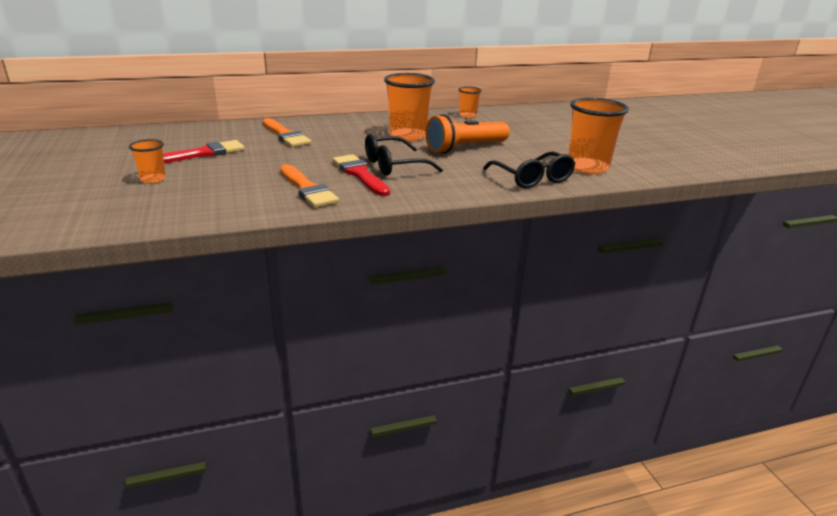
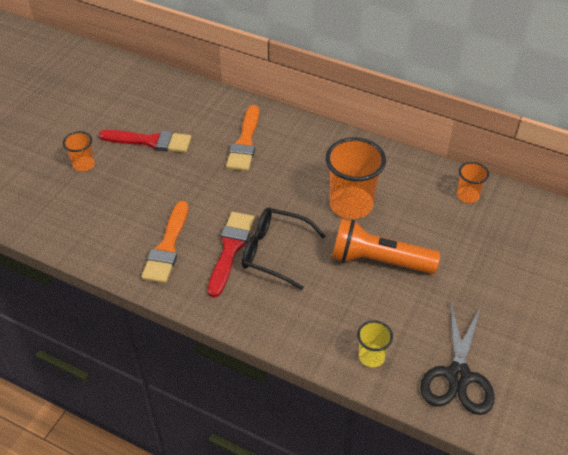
camera: 45 degrees right, 20 degrees up
black glasses [483,152,575,188] -> yellow cup [357,320,393,367]
orange cup [568,98,629,174] -> black scissors [420,301,495,415]

